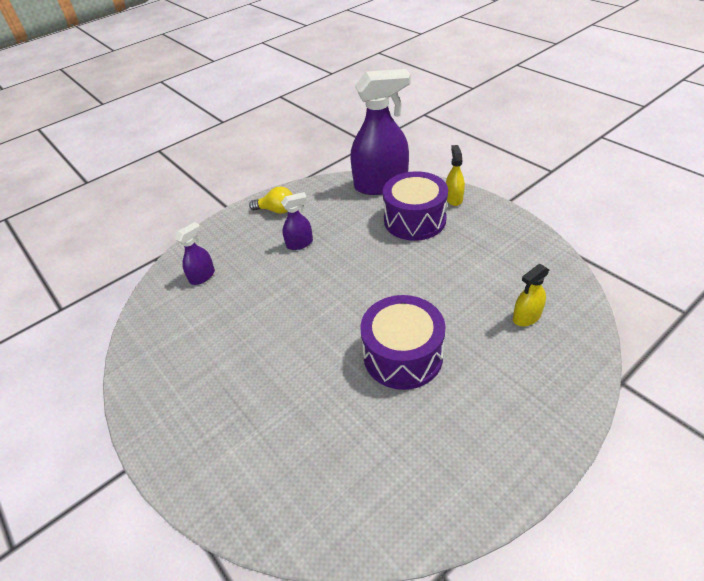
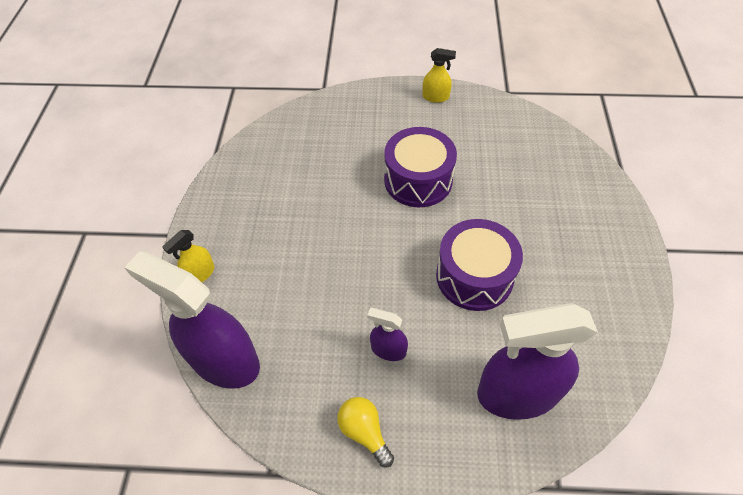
camera: 140 degrees left, 10 degrees up
purple spray bottle [175,222,215,285] -> purple spray bottle [477,303,598,420], size x2.18
purple drum [383,171,448,241] -> purple drum moved to [436,219,523,311]
yellow spray bottle [513,264,549,326] -> yellow spray bottle moved to [423,48,456,103]

